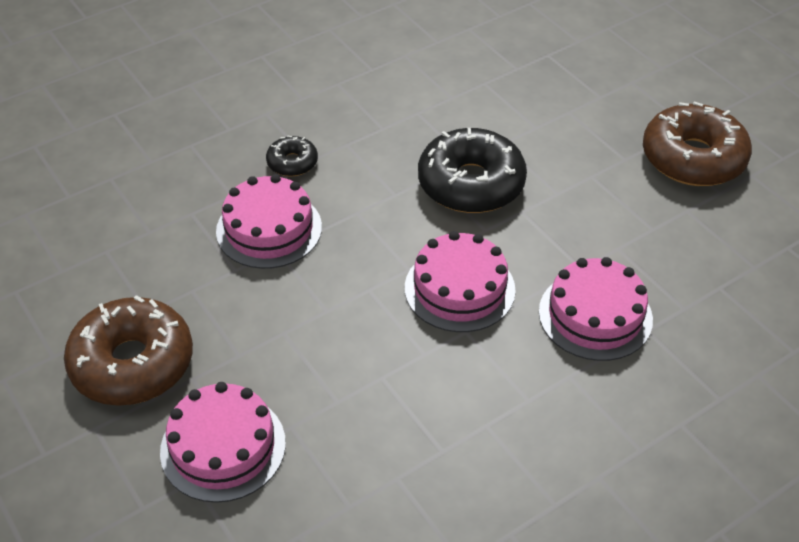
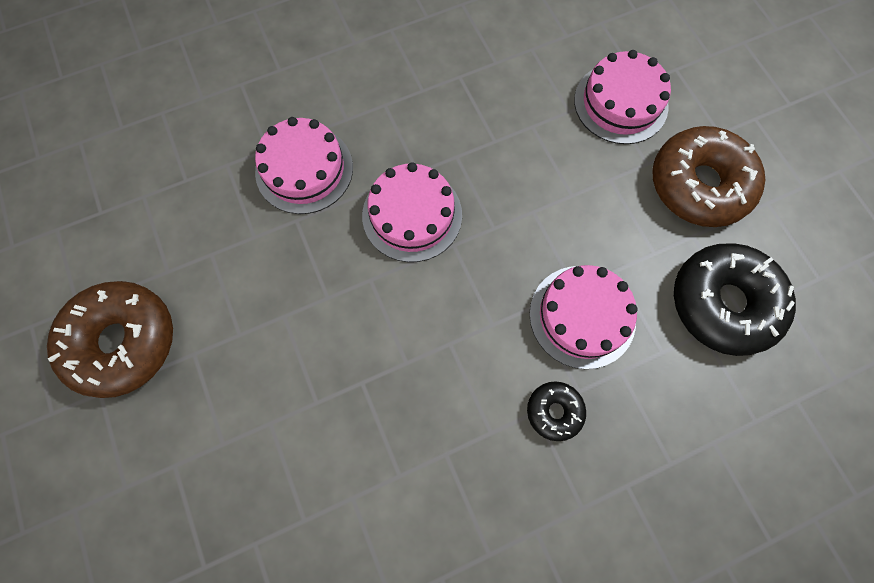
camera: 170 degrees left, 25 degrees up
black donut [418,128,527,213] -> black donut moved to [674,243,796,356]

